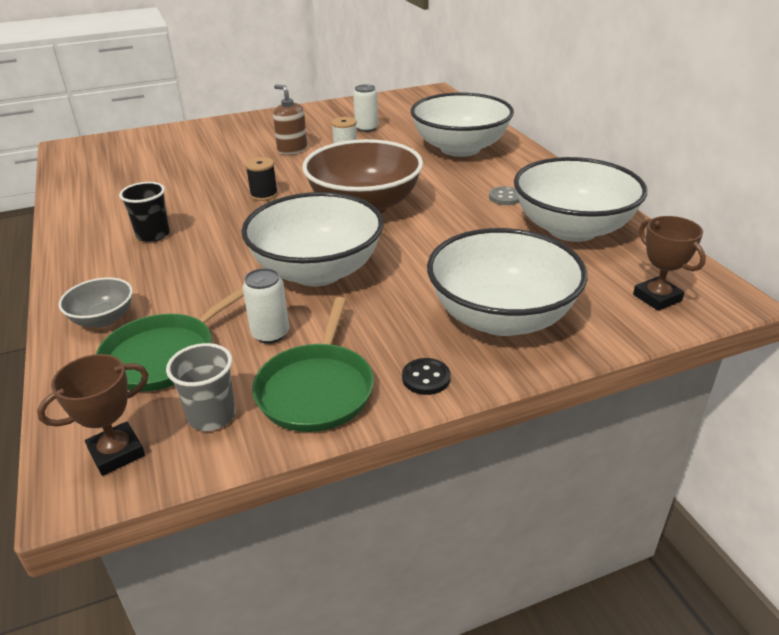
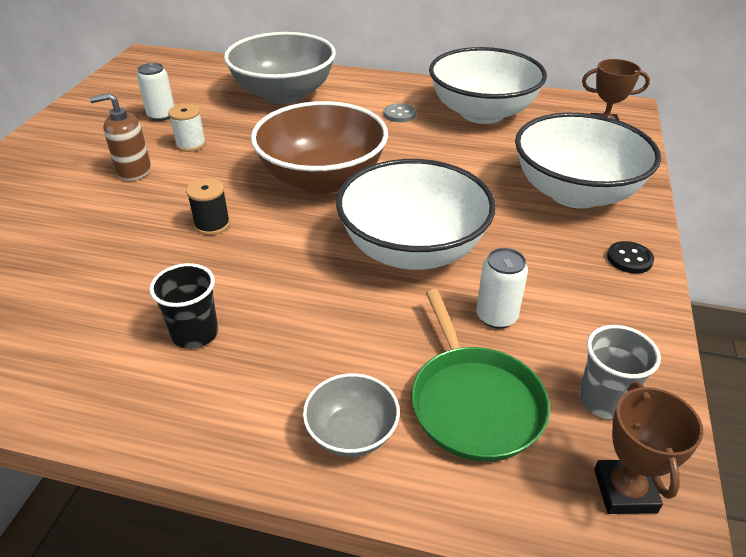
camera: 55 degrees left, 5 degrees up
green pan [252,297,374,432] -> none
white bowl [411,93,514,157] -> grey bowl [224,32,336,104]

